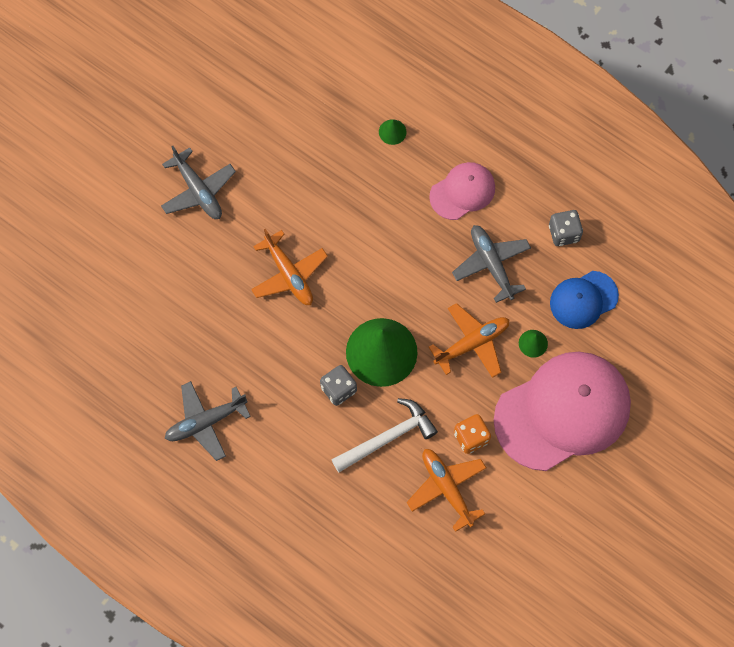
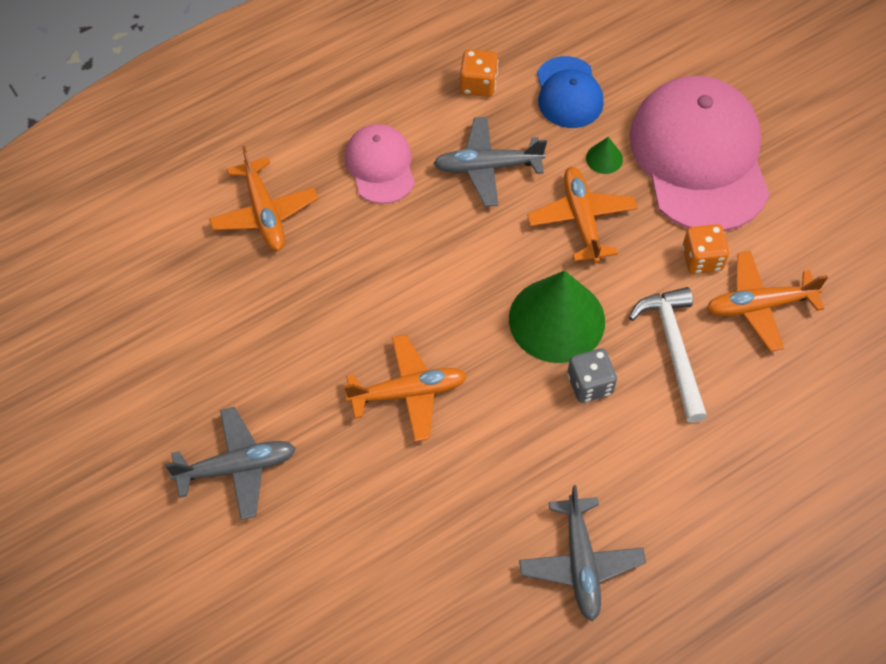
camera: 70 degrees left, 10 degrees down
green cone [379,119,407,145] -> orange plane [209,146,318,251]
grey dice [549,210,583,246] -> orange dice [460,49,498,97]

